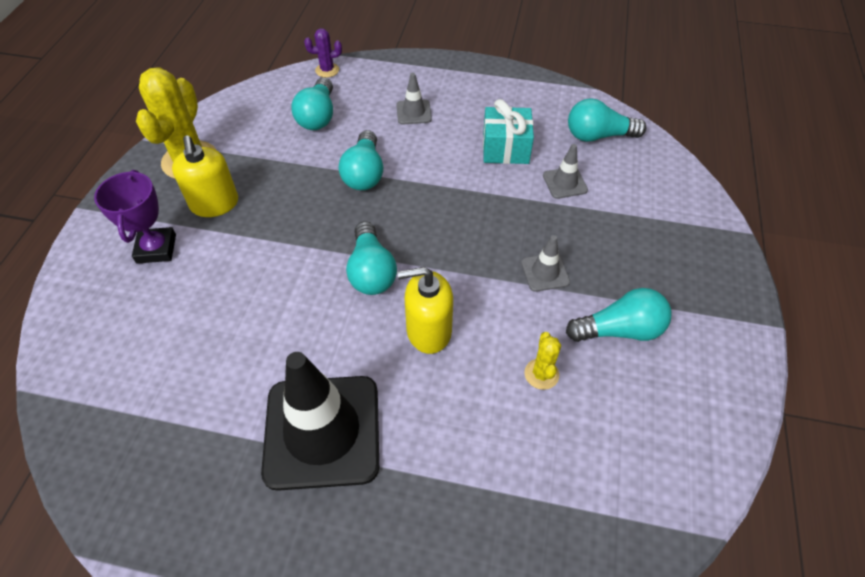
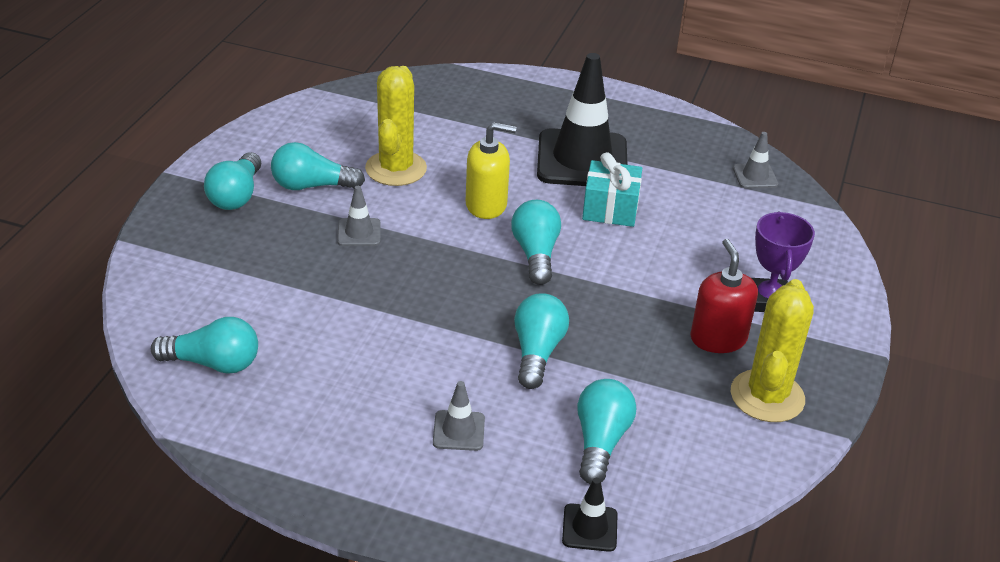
camera: 175 degrees left, 15 degrees down
yellow soap dispenser [172,136,238,217] -> red soap dispenser [690,239,758,353]
purple cactus [304,28,342,78] -> black traffic cone [562,478,618,552]
turquoise gift [483,99,534,164] -> turquoise gift moved to [582,152,642,227]
yellow cactus [524,332,561,390] -> yellow cactus [365,66,427,186], size x2.06
grey traffic cone [543,144,588,199] -> grey traffic cone moved to [733,132,778,189]
none -> turquoise light bulb [204,152,261,210]

